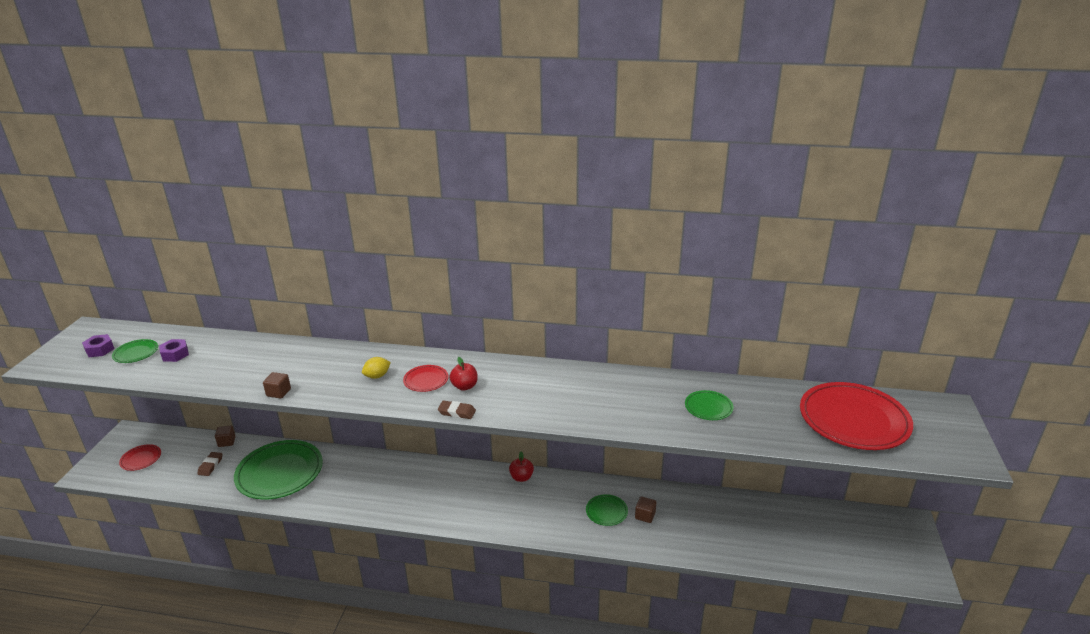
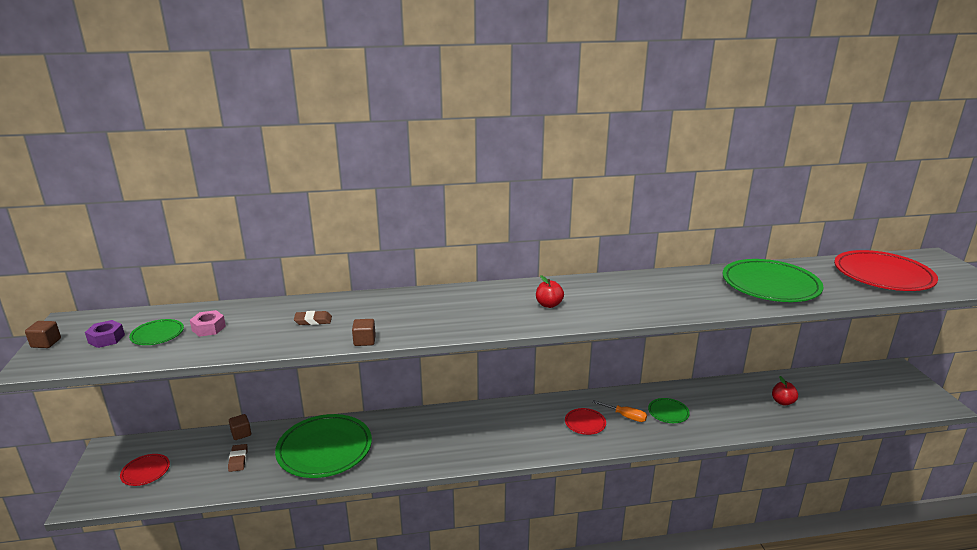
camera: 20 degrees left, 5 degrees down
purple nut [159,339,189,362] -> pink nut [190,310,226,337]
yellow lemon [362,357,391,379] -> none
red plate [403,365,448,392] -> red plate moved to [565,408,606,435]
brown eraser [438,401,476,419] -> brown eraser moved to [294,311,332,325]
red apple [509,452,534,482] -> red apple moved to [772,376,798,406]
brown cube [635,496,656,523] -> brown cube moved to [25,321,61,348]
green plate [685,390,734,420] -> green plate [722,259,823,302], size x2.16
none -> orange screwdriver [592,400,647,422]

